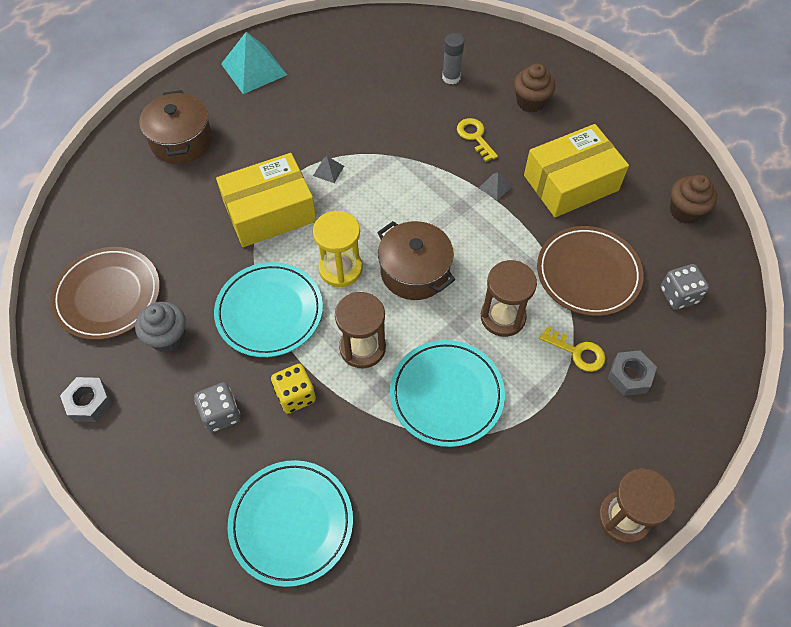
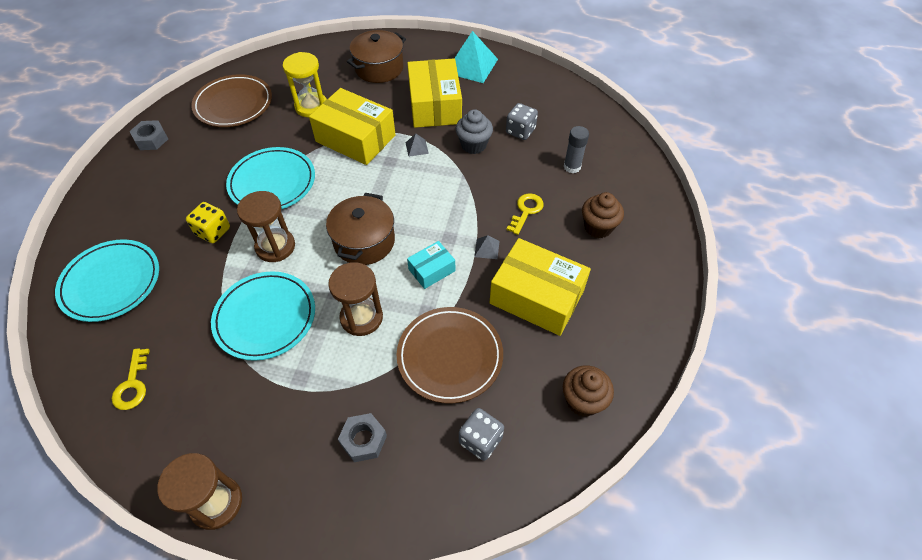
camera: 55 degrees right, 5 degrees down
grey cupcake [135,302,186,352] -> grey cupcake moved to [456,109,493,154]
grey dice [194,382,241,433] -> grey dice moved to [506,103,538,140]
yellow hourglass [313,211,363,287] -> yellow hourglass moved to [283,52,327,117]
yellow key [539,326,606,372] -> yellow key moved to [112,348,150,410]
none -> yellow box [407,59,462,128]
none -> turquoise box [407,241,455,289]

